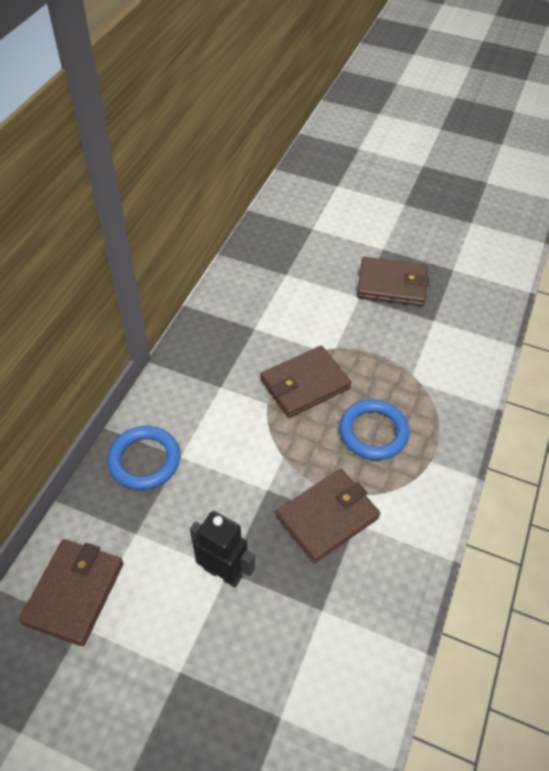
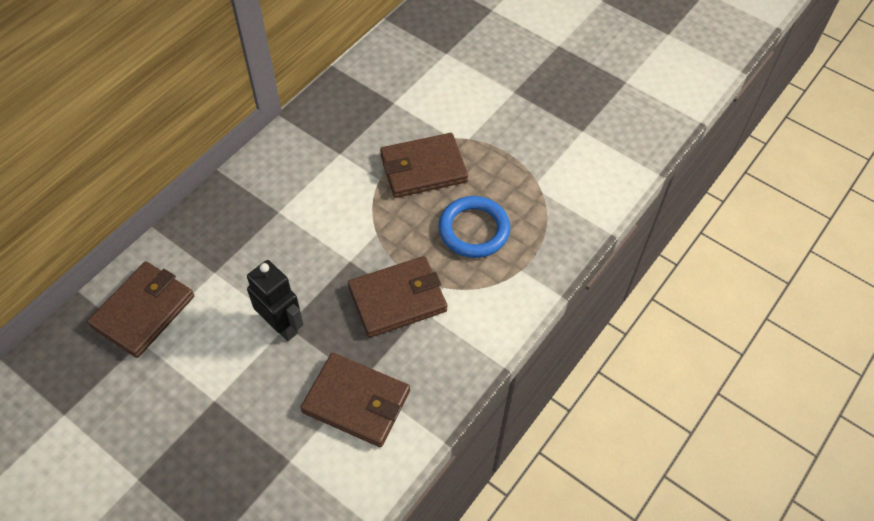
camera: 15 degrees right, 5 degrees up
blue ring [107,426,181,490] -> none
brown wallet [357,257,429,306] -> brown wallet moved to [300,353,410,447]

